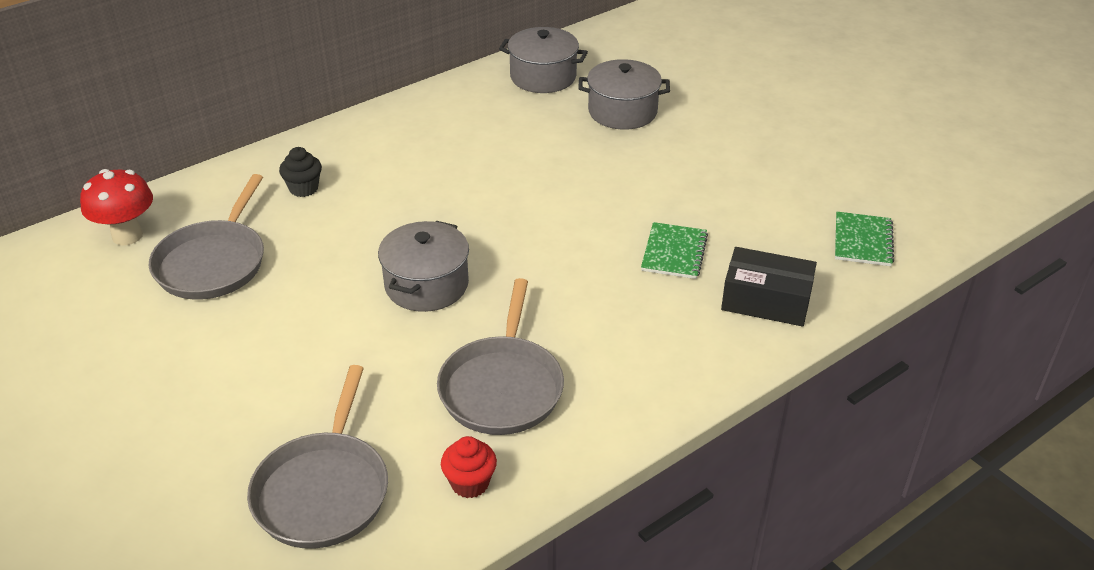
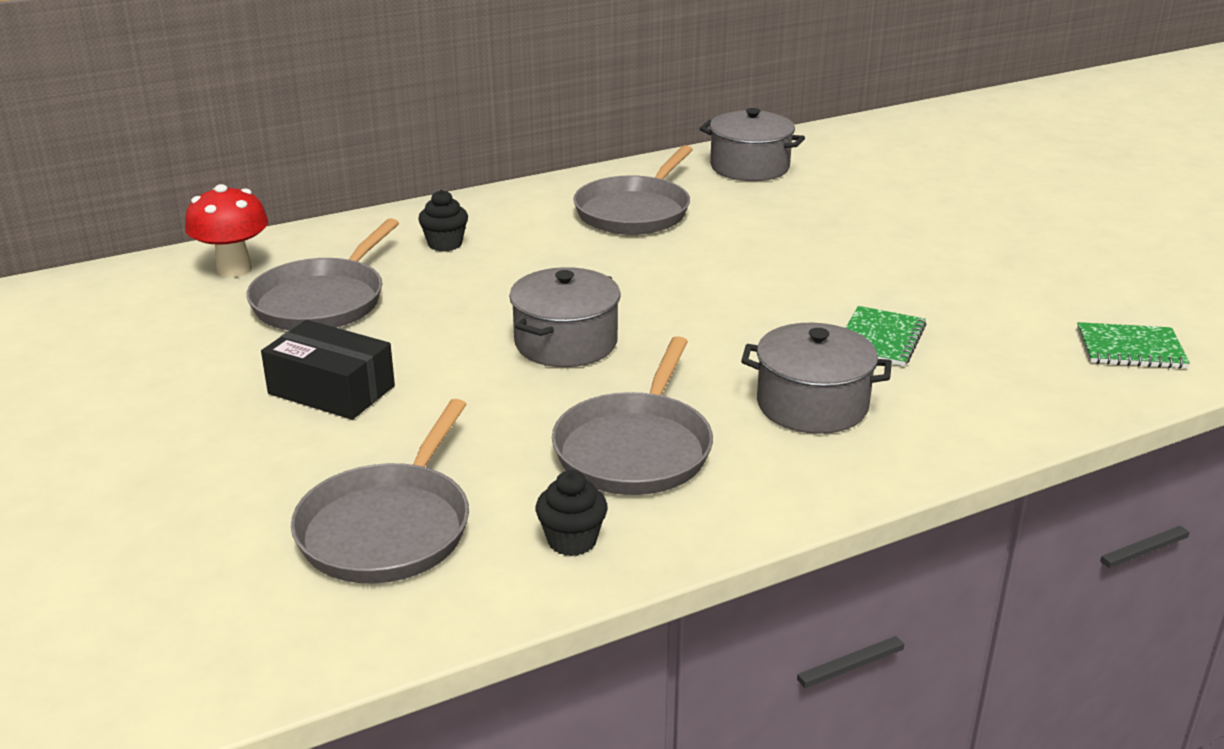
camera: 10 degrees right, 10 degrees down
red cupcake [441,436,497,498] -> black cupcake [536,470,608,556]
grey pot [578,59,670,130] -> grey pot moved to [741,323,892,434]
black box [721,247,817,327] -> black box moved to [261,320,395,420]
green notebook [835,212,894,266] -> green notebook turned 75 degrees clockwise [1077,322,1190,369]
none -> grey pan [574,145,693,235]

